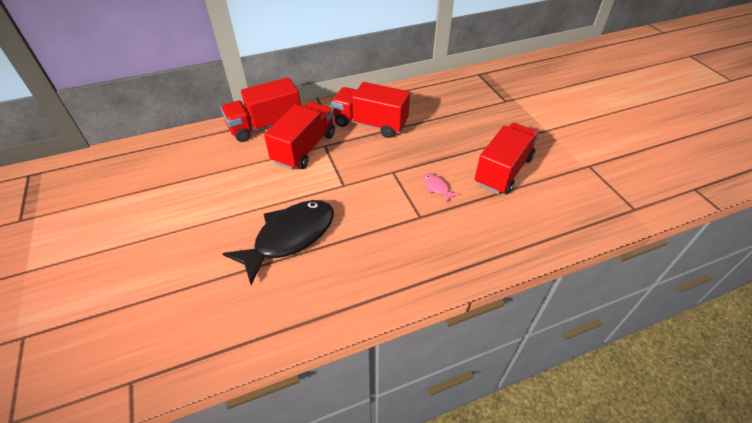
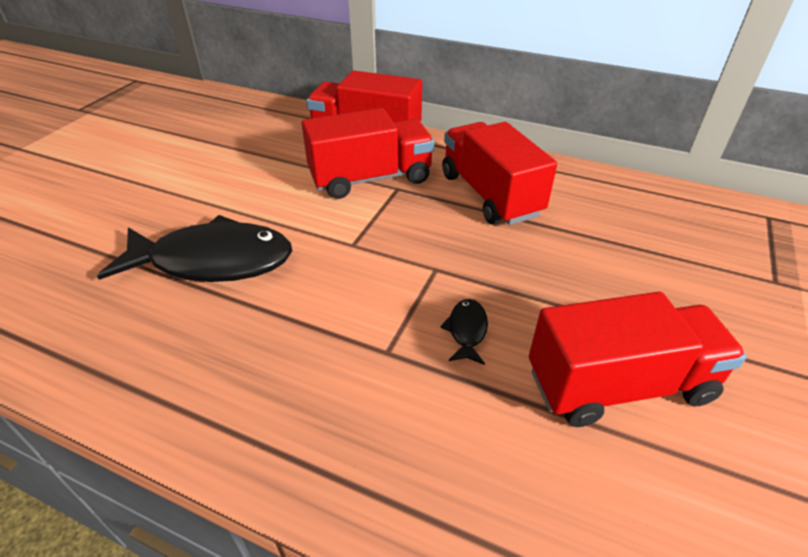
camera: 45 degrees right, 5 degrees down
pink fish [423,174,460,202] -> black fish [440,299,488,365]

